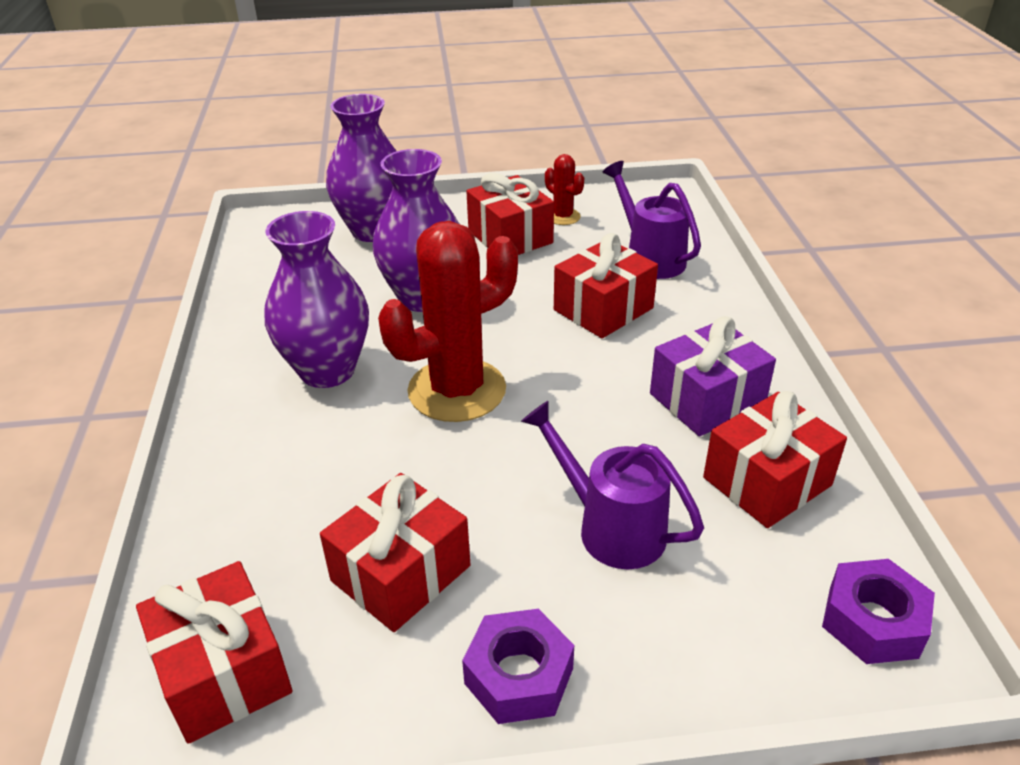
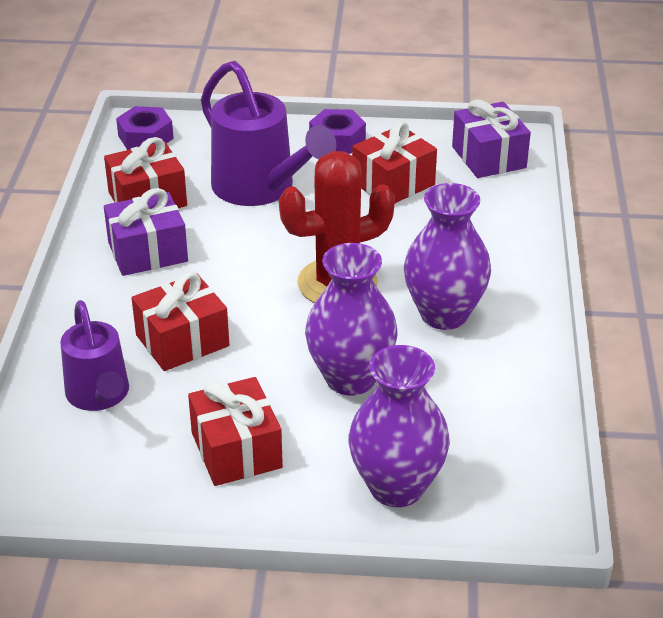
camera: 170 degrees left, 0 degrees up
red gift [136,561,292,744] -> purple gift [452,99,531,178]
purple watering can [521,401,704,569] -> purple watering can [201,61,337,206], size x1.55
red cactus [545,154,584,225] -> none

